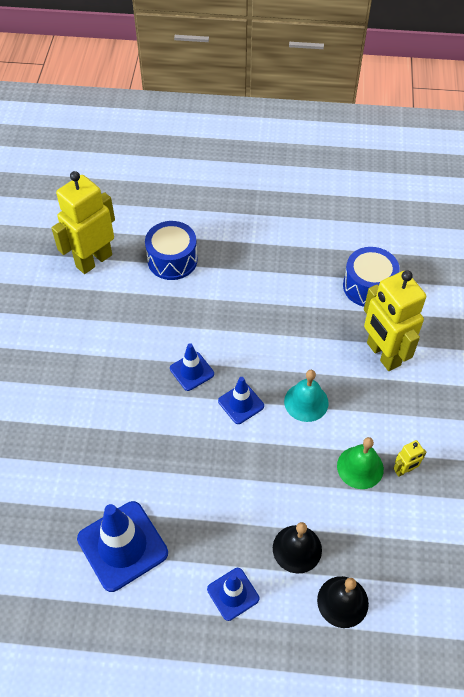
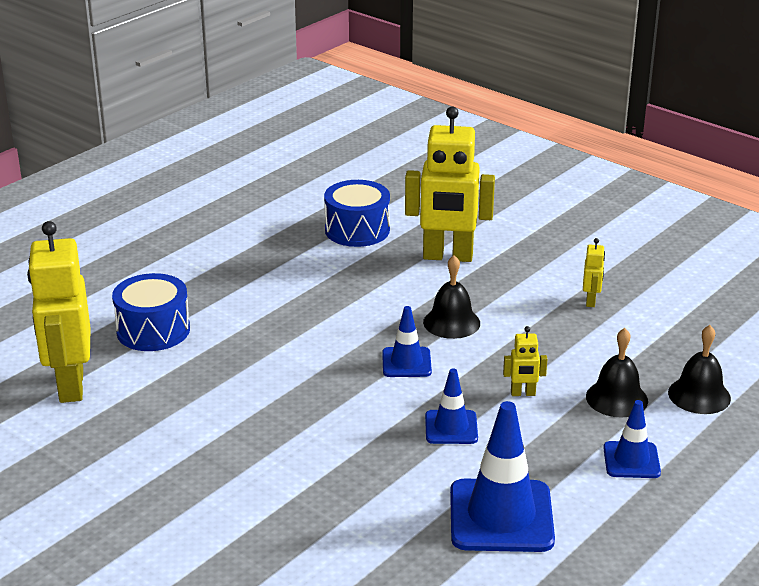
camera: 55 degrees left, 25 degrees down
blue traffic cone [170,343,214,391] -> blue traffic cone moved to [425,368,478,444]
turquoise bell [284,370,329,422] -> black bell [423,255,480,339]
green bell [337,437,384,489] -> none
none -> yellow robot [503,326,547,396]

